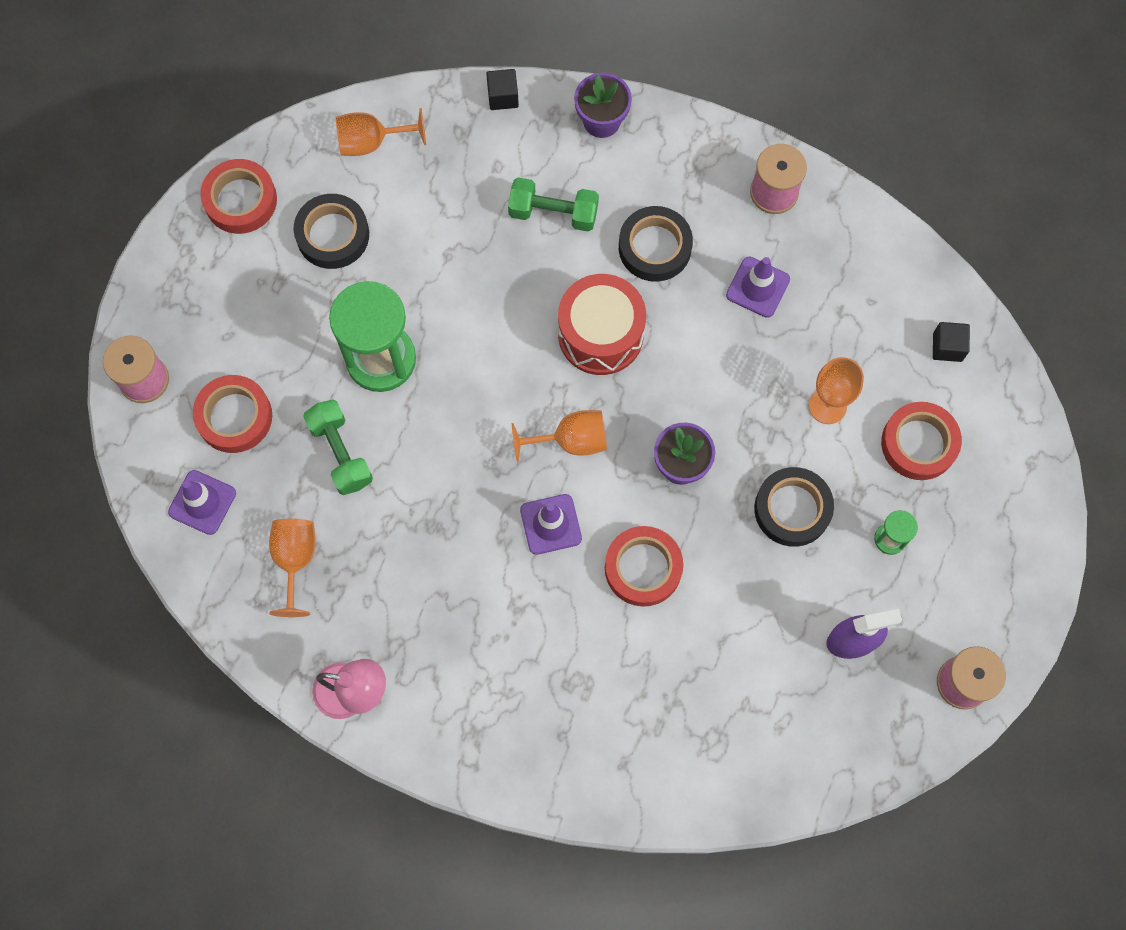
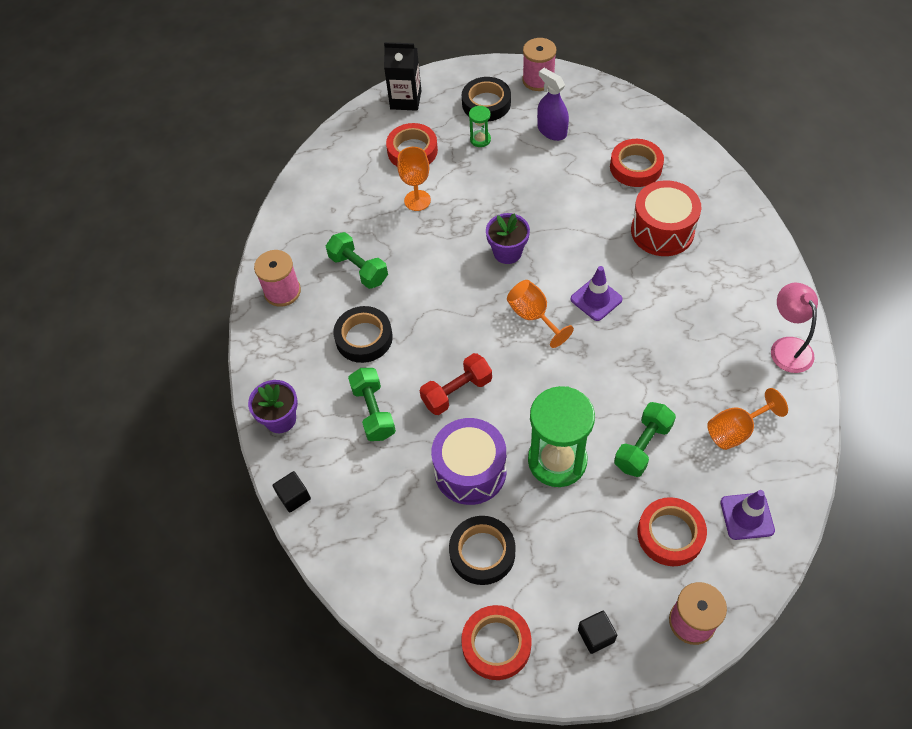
camera: 115 degrees left, 15 degrees down
orange goblet [336,108,426,156] -> none
red drum [558,274,646,375] -> red drum moved to [631,180,701,256]
red tape [605,526,683,607] -> red tape moved to [610,139,664,187]
purple traffic cone [726,257,790,318] -> green dumbbell [326,232,388,289]
black tape [754,467,834,547] -> black tape moved to [462,77,511,121]
black cube [933,322,970,362] -> black cube moved to [578,611,617,654]
none -> black carton [384,42,421,111]
none -> red dumbbell [420,353,492,415]
none -> purple drum [431,418,506,505]

